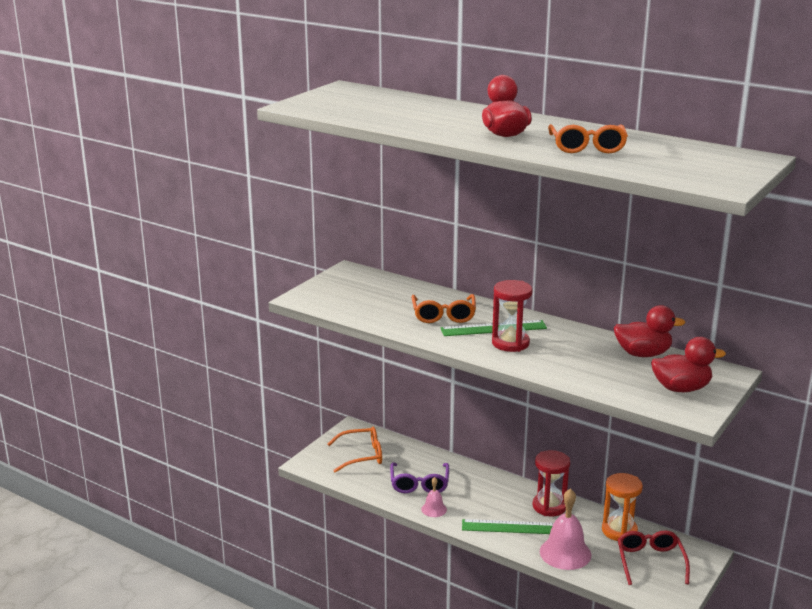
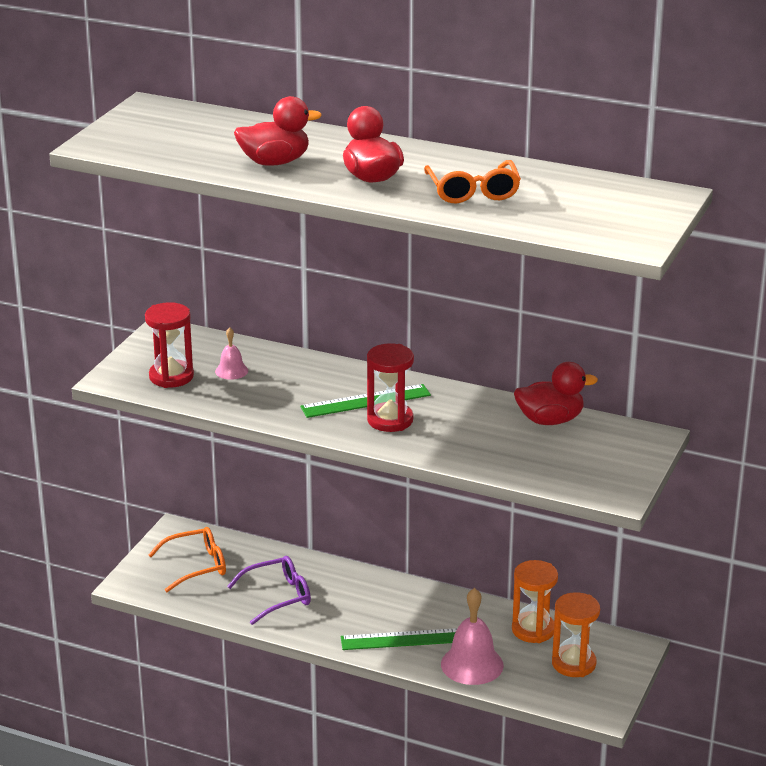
camera: 10 degrees left, 5 degrees up
purple glasses [390,462,449,493] -> purple glasses turned 105 degrees counterclockwise [227,556,311,625]
orange glasses [412,294,476,323] -> none
pink bell [421,477,447,517] -> pink bell moved to [215,327,248,380]
red hourglass [533,450,570,516] -> red hourglass moved to [145,302,194,388]
red glasses [618,530,690,585] -> orange hourglass [552,592,600,677]
red duck [651,337,726,392] -> red duck moved to [234,96,322,166]

